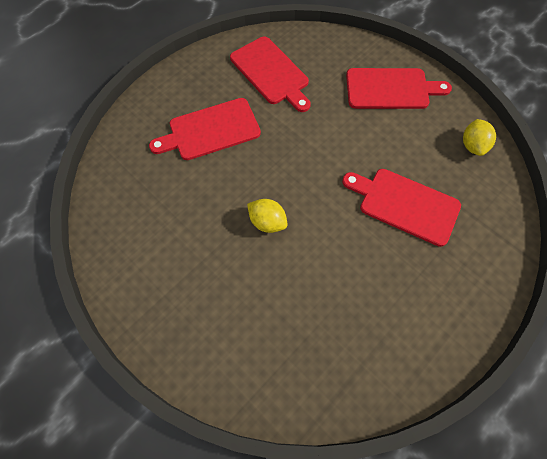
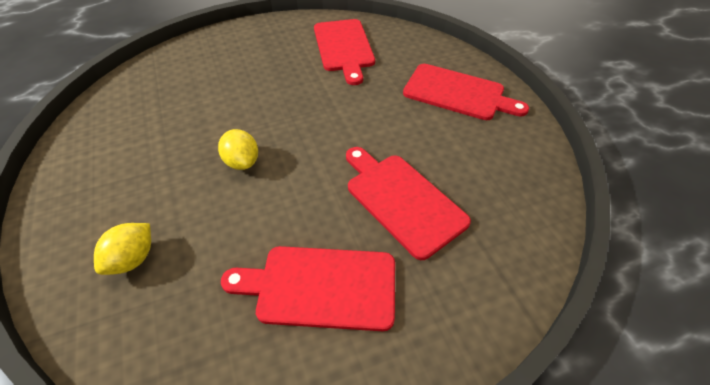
camera: 25 degrees right, 15 degrees down
red cutting board [149,98,261,160] -> red cutting board moved to [221,246,395,331]
yellow lemon [463,119,496,156] -> yellow lemon moved to [94,223,151,275]

